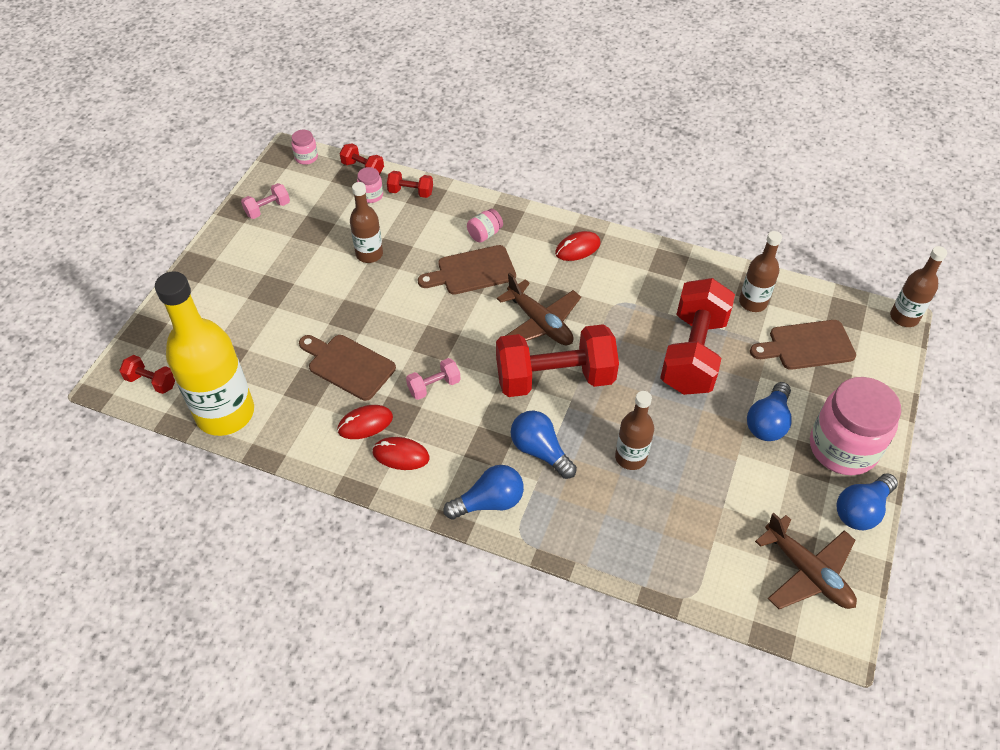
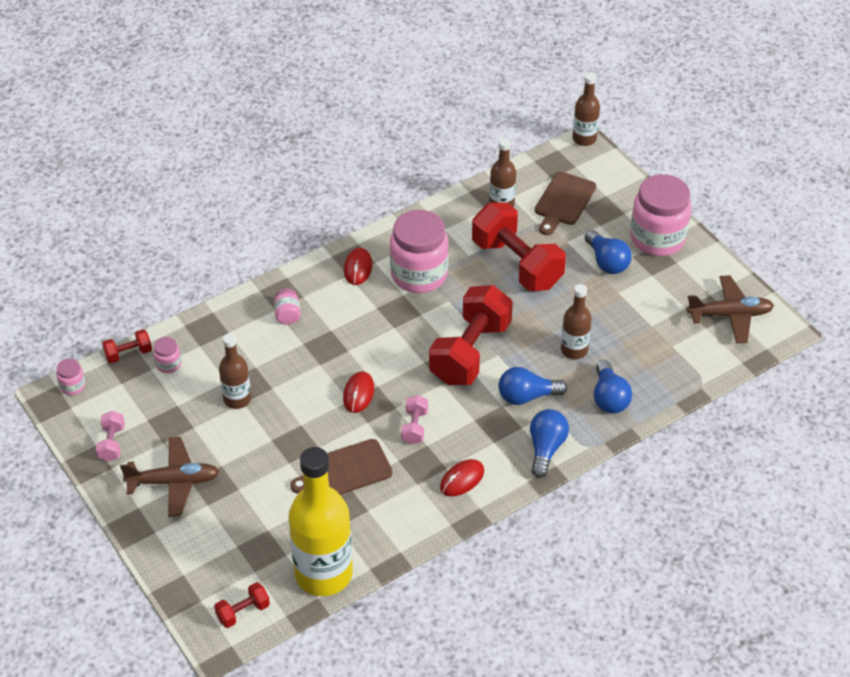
camera: 55 degrees left, 5 degrees down
red mouse [337,405,393,439] -> red mouse moved to [343,371,374,413]
red dumbbell [387,171,433,198] -> none
brown cutting board [418,245,516,295] -> none
brown plane [497,273,581,345] -> brown plane moved to [120,437,219,517]
blue light bulb [836,473,898,530] -> blue light bulb moved to [594,360,632,413]
none -> pink jar [390,210,449,293]

